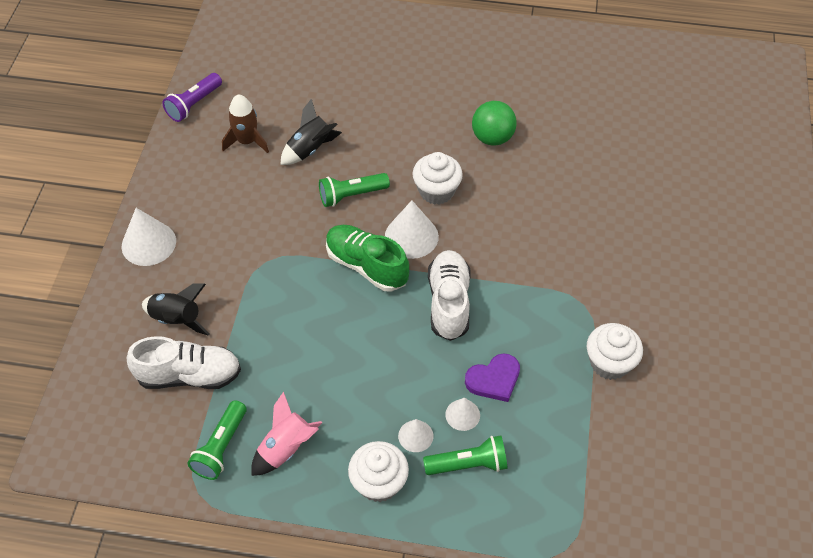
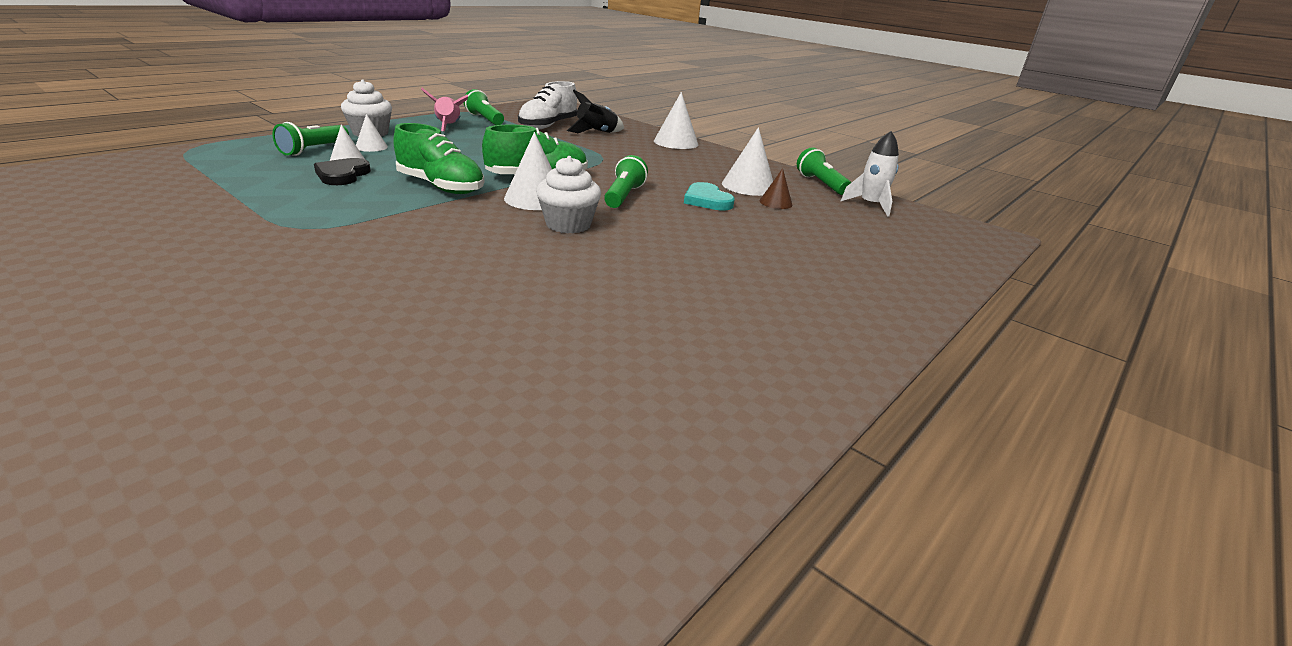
camera: 120 degrees right, 25 degrees down
purple flashlight [162,73,222,122] -> green flashlight [797,147,851,195]
brown rocket [222,95,269,153] -> white cone [722,127,773,196]
black rocket [281,99,342,165] -> turquoise heart [684,182,735,211]
white shoe [428,250,471,341] -> green shoe [393,123,485,194]
purple heart [465,353,520,402] -> black heart [314,158,371,185]
green ball [472,101,517,146] -> none
white cupcake [587,323,643,380] -> none
none -> brown cone [759,168,793,209]
none -> white rocket [841,131,899,216]

